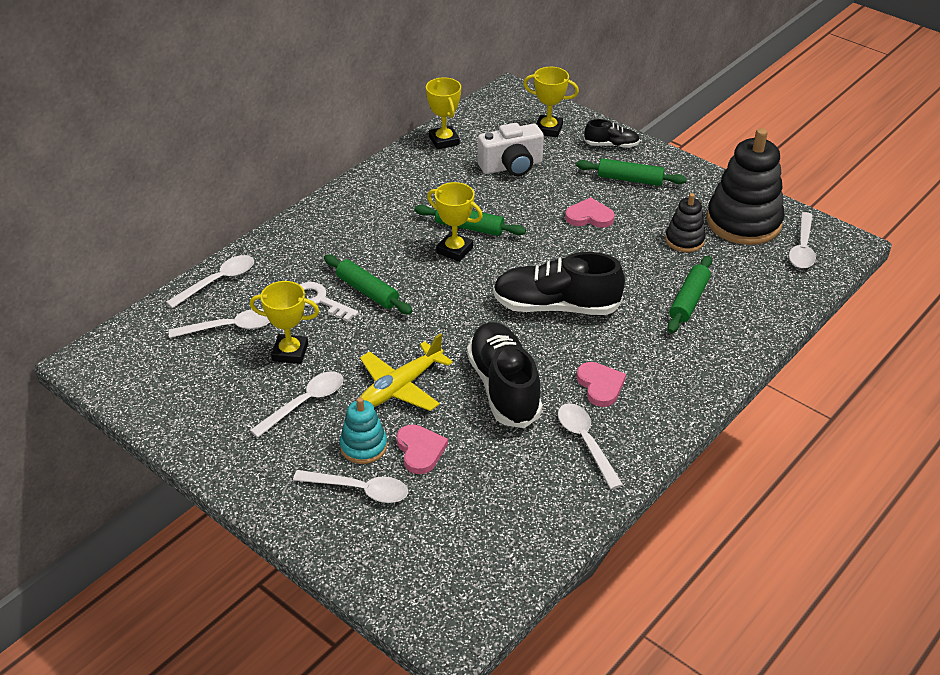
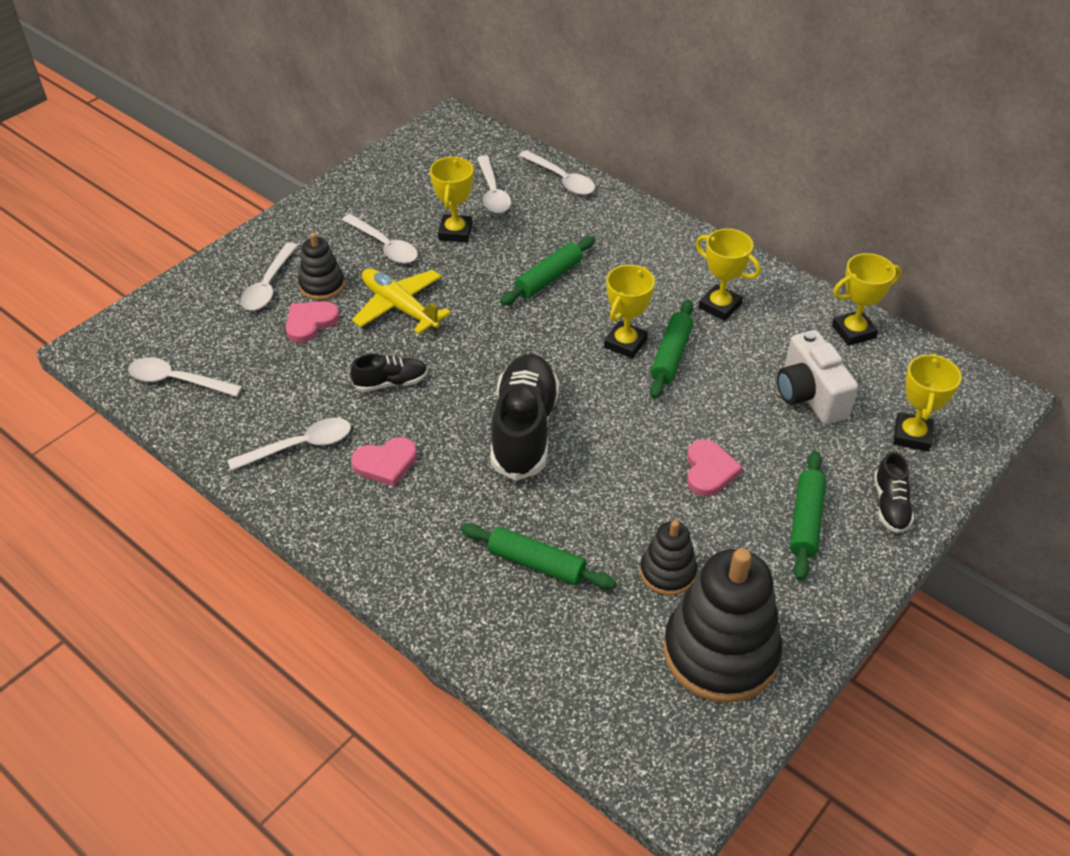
camera: 90 degrees right, 5 degrees up
white key [299,282,359,322] -> none
turquoise stacking toy [340,397,387,464] -> black stacking toy [298,233,345,300]
pink heart [397,424,448,474] -> pink heart turned 150 degrees clockwise [285,301,340,343]
black shoe [467,322,543,428] -> black shoe [350,354,428,392], size x0.50
white spoon [789,212,816,268] -> white spoon moved to [128,357,243,397]
none -> yellow trophy [696,229,760,321]

